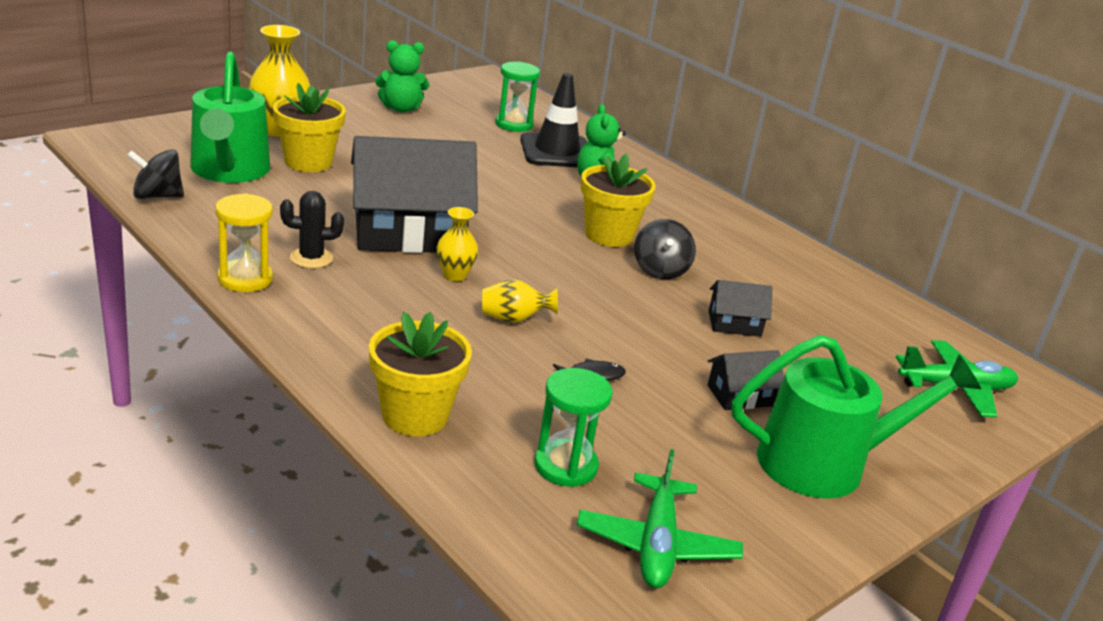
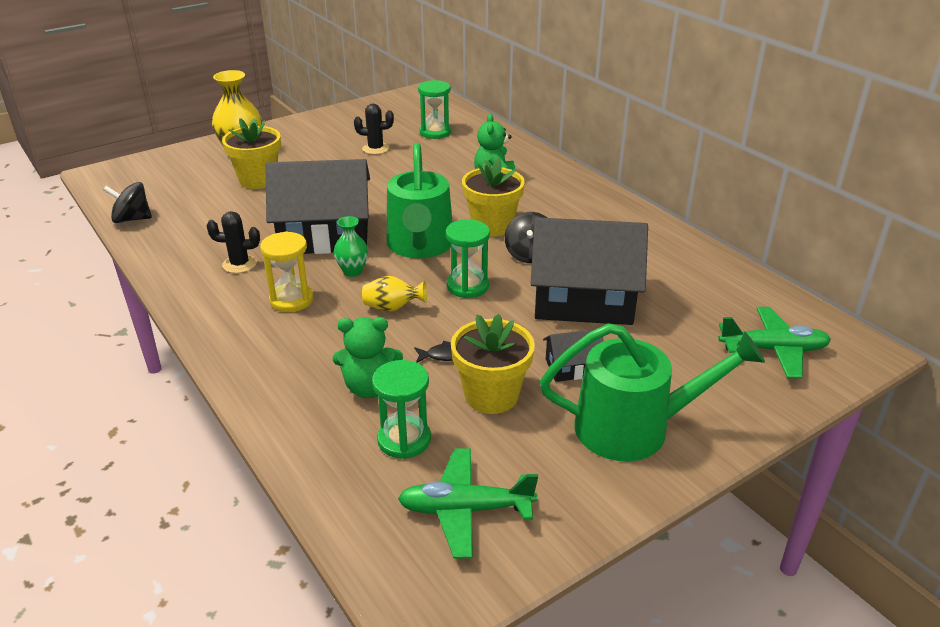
camera: 10 degrees right, 5 degrees up
green watering can [190,52,270,183] -> green watering can moved to [387,143,452,258]
yellow hourglass [215,193,273,292] -> yellow hourglass moved to [260,231,314,312]
yellow flower pot [369,312,472,436] -> yellow flower pot moved to [451,314,535,414]
green teddy bear [375,40,429,113] -> green teddy bear moved to [333,317,403,398]
yellow vase [436,207,478,281] -> green vase [334,216,368,277]
black traffic cone [520,73,587,167] -> none
green plane [577,449,743,588] -> green plane turned 75 degrees clockwise [398,448,538,558]
black house [709,280,772,337] -> black house [531,217,648,325], size x2.26
none -> black cactus [354,104,394,155]
none -> green hourglass [446,219,490,298]

